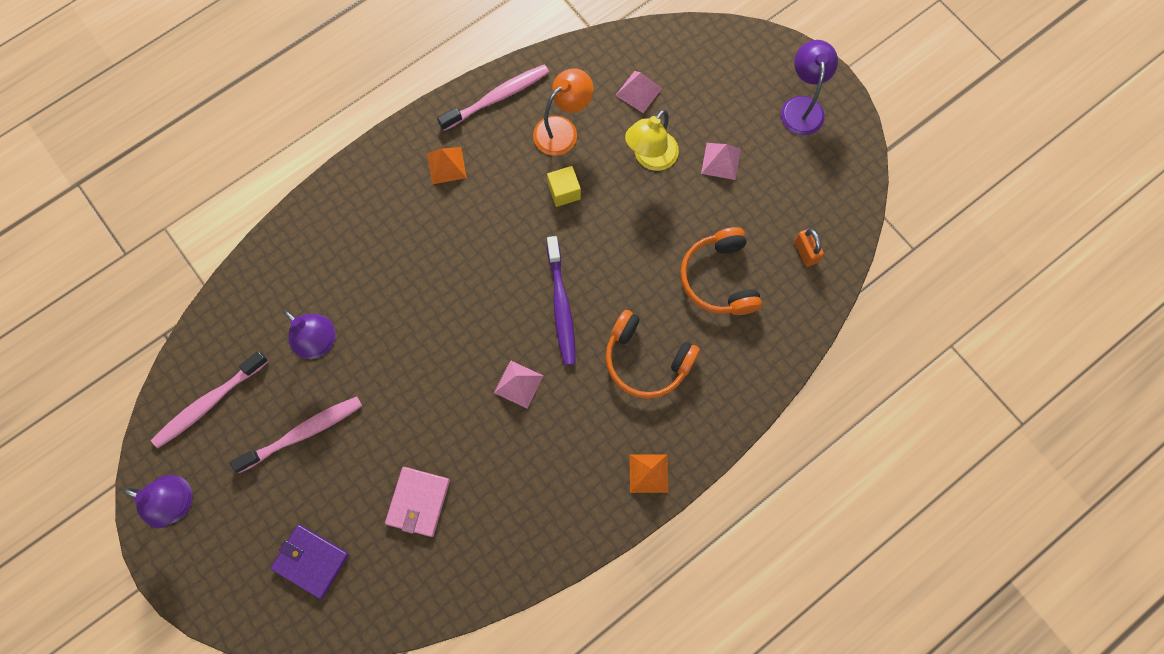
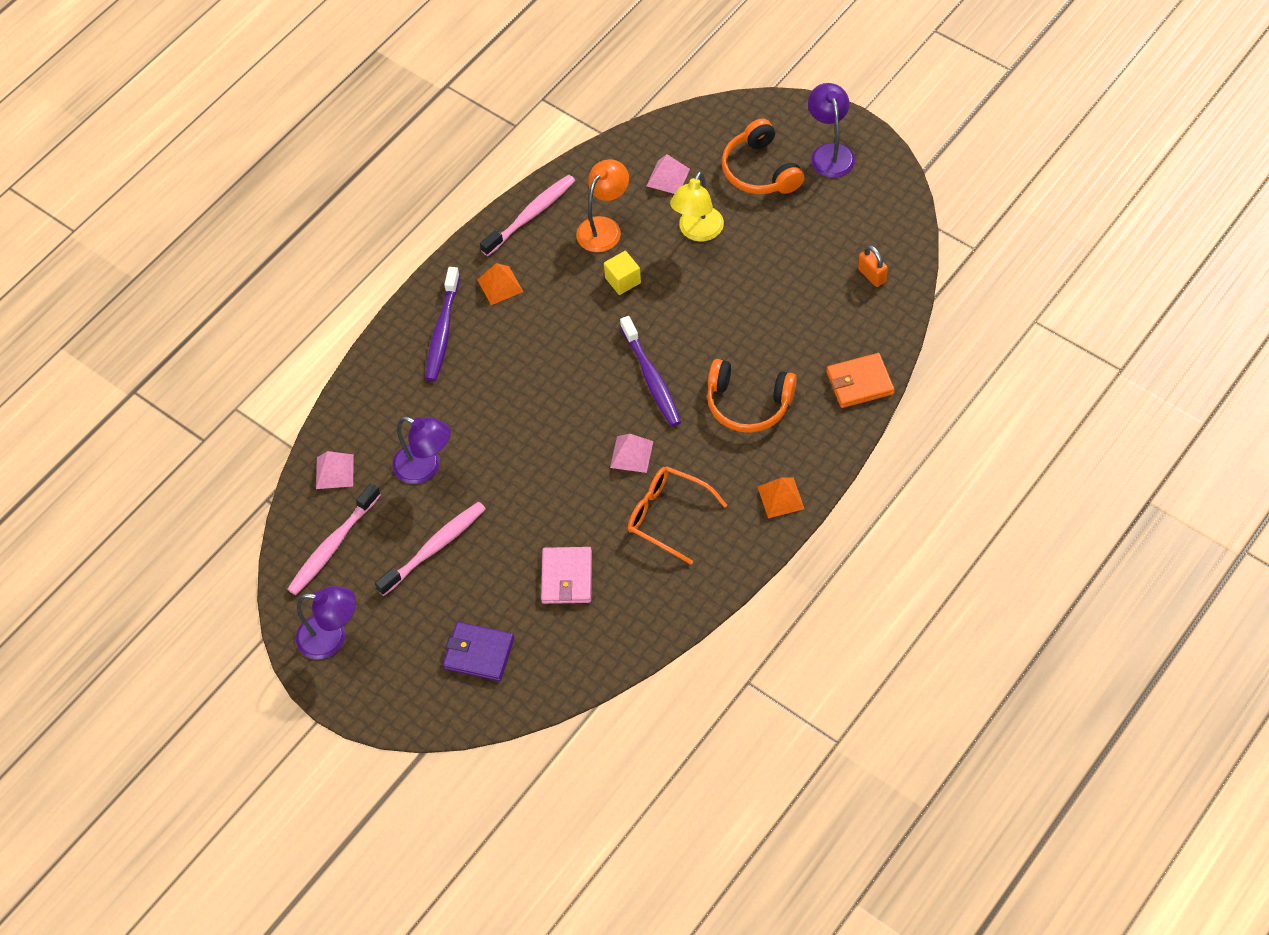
camera: 10 degrees left, 15 degrees down
orange headphones [680,227,762,315] -> orange headphones moved to [722,119,805,194]
pink pyramid [701,143,741,180] -> pink pyramid moved to [316,451,354,489]
none -> purple toothbrush [426,267,460,381]
none -> orange glasses [628,466,727,565]
none -> orange wallet [826,353,895,408]

